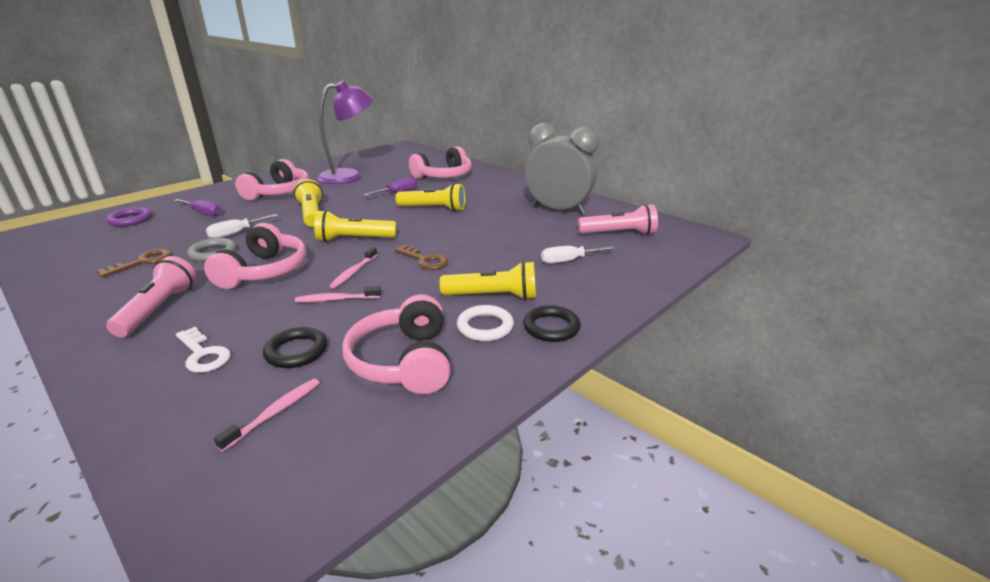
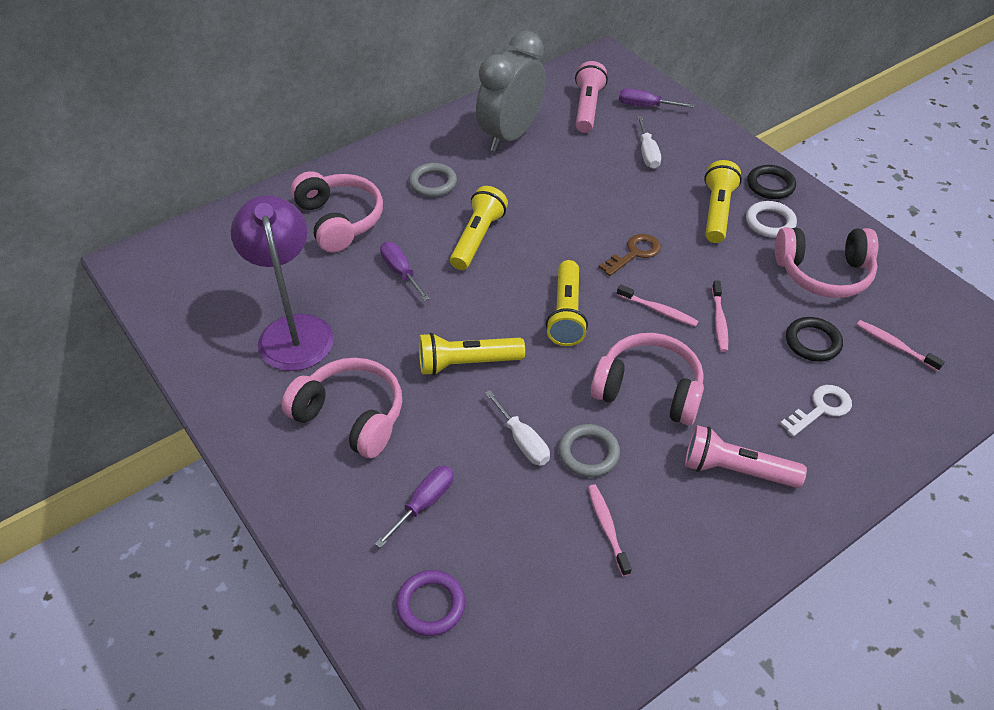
camera: 80 degrees left, 20 degrees up
brown key [97,249,171,277] -> pink toothbrush [588,484,632,576]
none -> grey ring [409,163,457,197]
none -> purple screwdriver [619,88,694,108]

